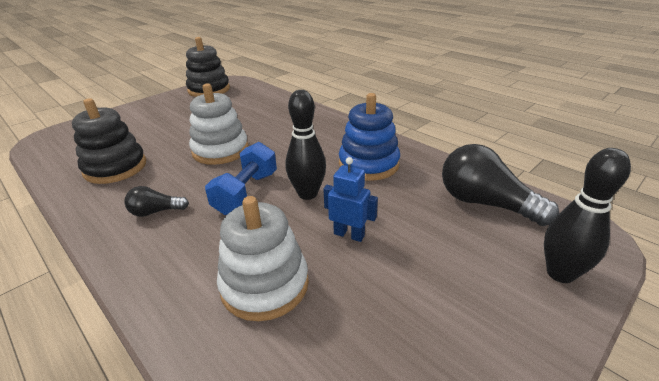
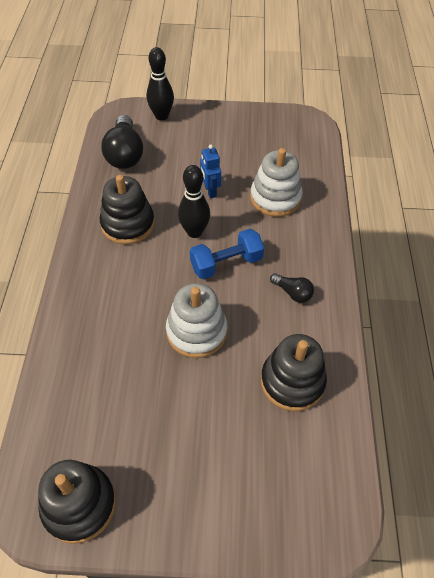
camera: 135 degrees left, 20 degrees up
blue stacking toy [339,93,400,181] -> black stacking toy [100,175,155,245]

